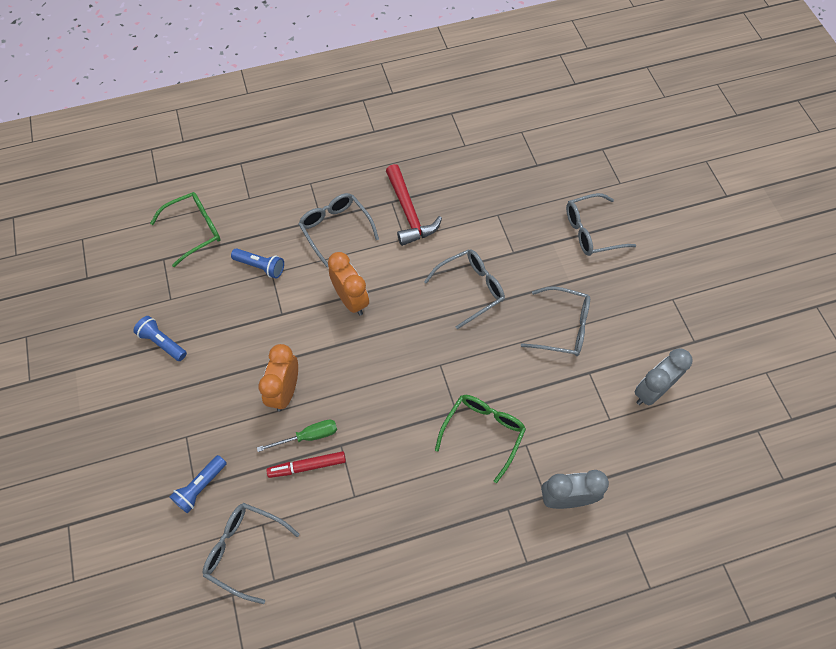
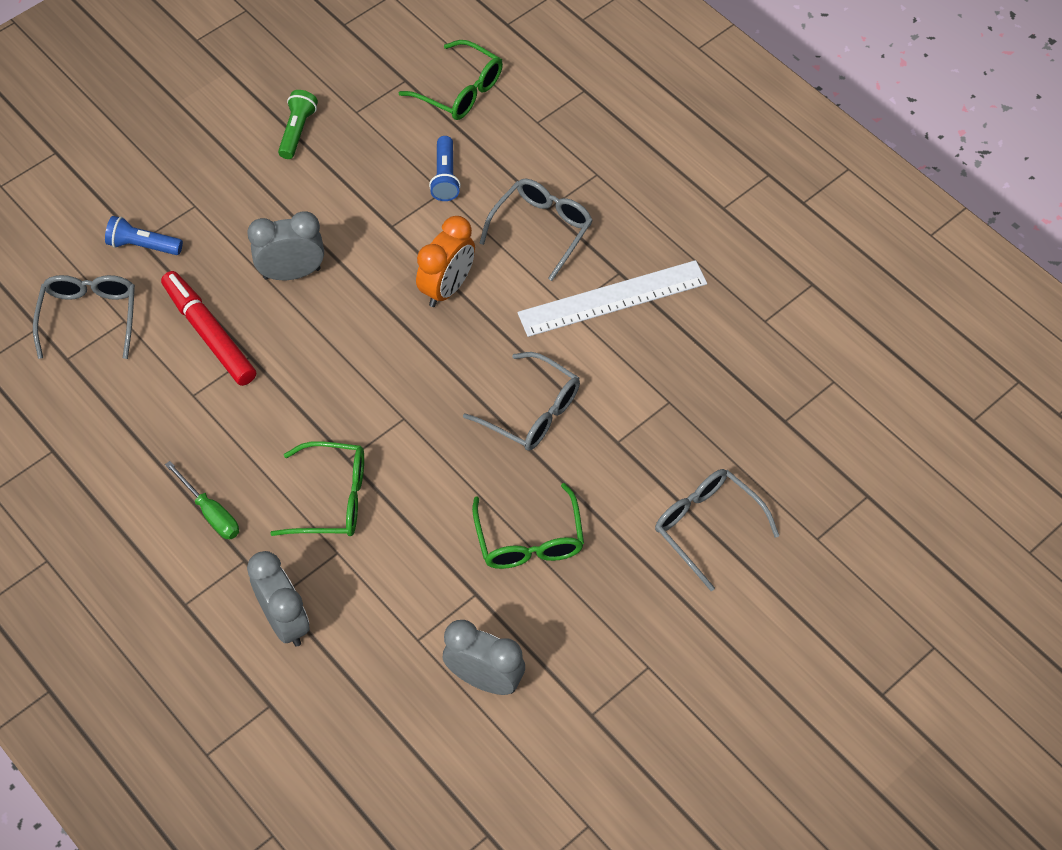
camera: 65 degrees right, 5 degrees down
blue flashlight [133,316,187,361] -> green flashlight [278,90,318,159]
green screwdriver [257,420,337,452] -> green screwdriver moved to [165,461,239,539]
orange clock [258,344,298,412] -> grey clock [247,211,324,280]
red marker [266,451,346,478] -> red marker [161,271,256,386], size x1.53
red hammer [386,164,442,246] -> white ruler [517,260,707,337]
grey glasses [521,286,590,356] -> green glasses [472,483,584,569]

